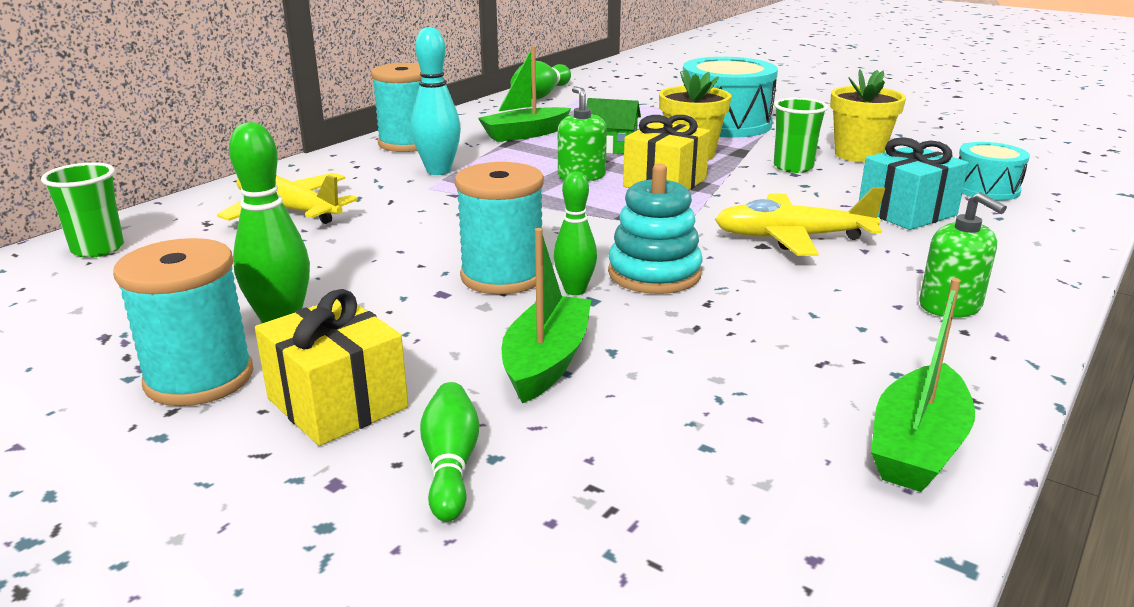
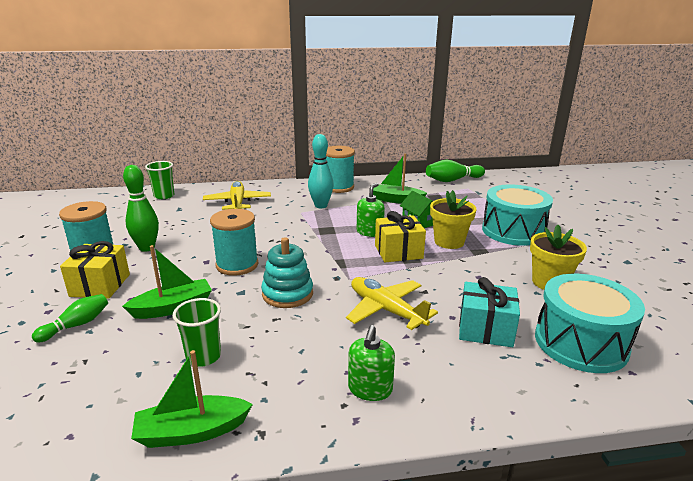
camera: 45 degrees right, 0 degrees up
green bowling pin [554,171,597,295] -> none
green cup [774,97,828,173] -> green cup moved to [173,298,221,367]
turquoise drum [959,142,1030,201] -> turquoise drum [535,274,645,373], size x1.78

